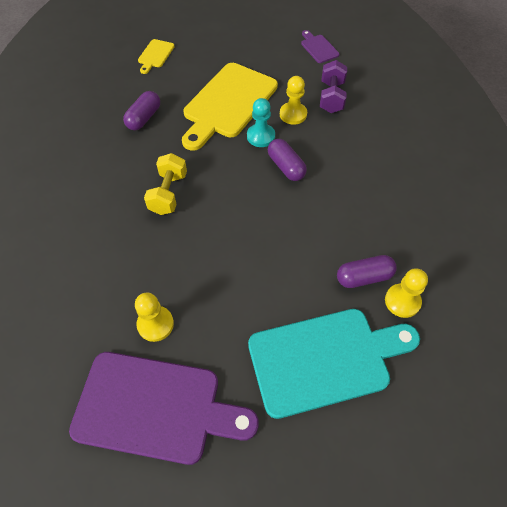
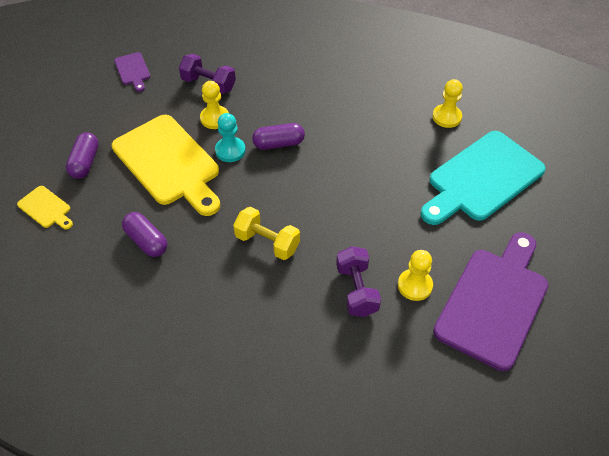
camera: 70 degrees left, 5 degrees down
turquoise cutting board [248,309,420,419] -> turquoise cutting board turned 135 degrees counterclockwise [421,131,546,225]
purple cutting board [301,30,339,63] -> purple cutting board turned 105 degrees counterclockwise [114,52,150,92]
purple capsule [337,255,397,288] -> purple capsule moved to [66,133,99,179]
none -> purple dumbbell [336,246,381,317]

